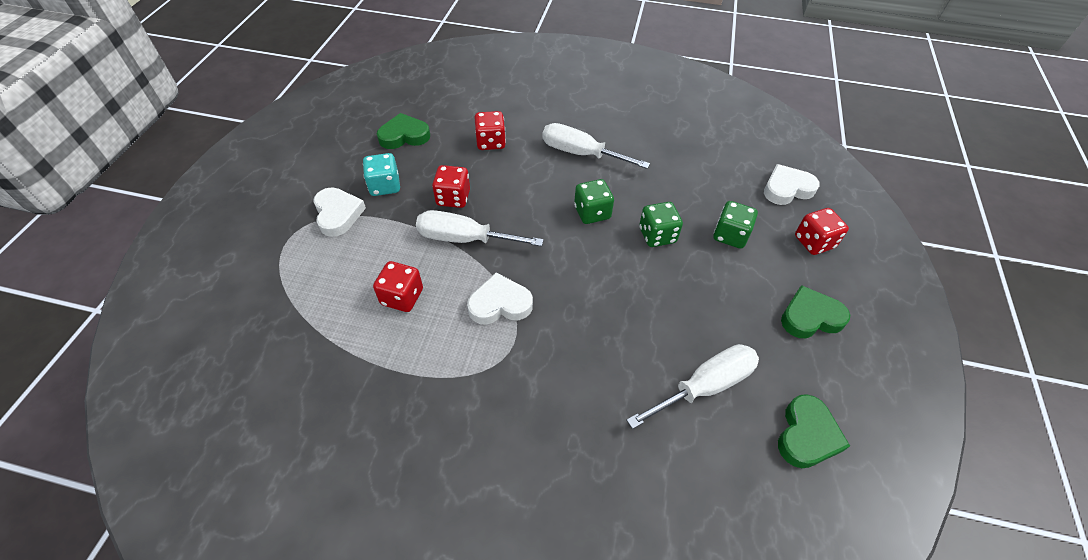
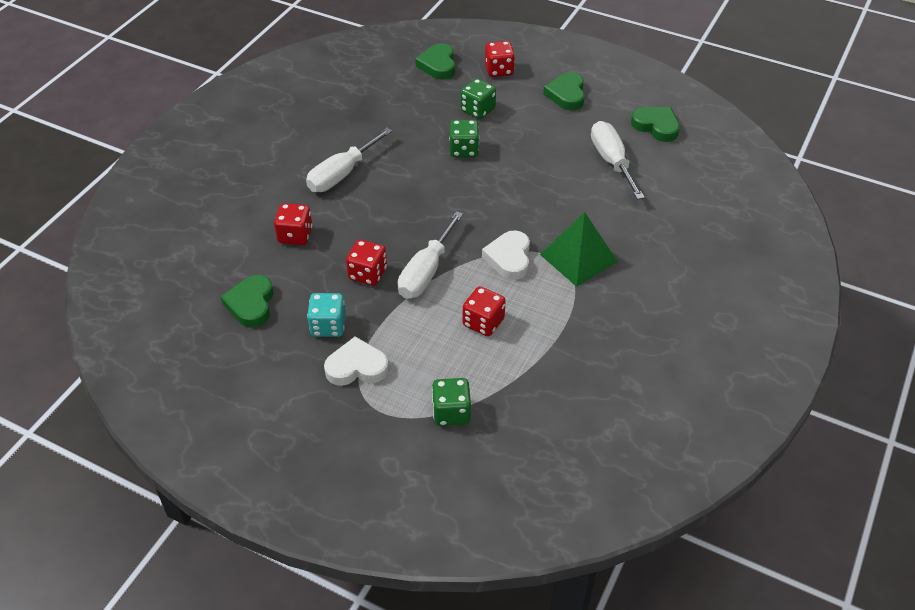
camera: 75 degrees left, 5 degrees down
green dice [574,179,614,224] -> green dice moved to [432,378,471,426]
white heart [764,164,820,205] -> green heart [415,43,455,80]
none -> green pyramid [540,212,618,287]

